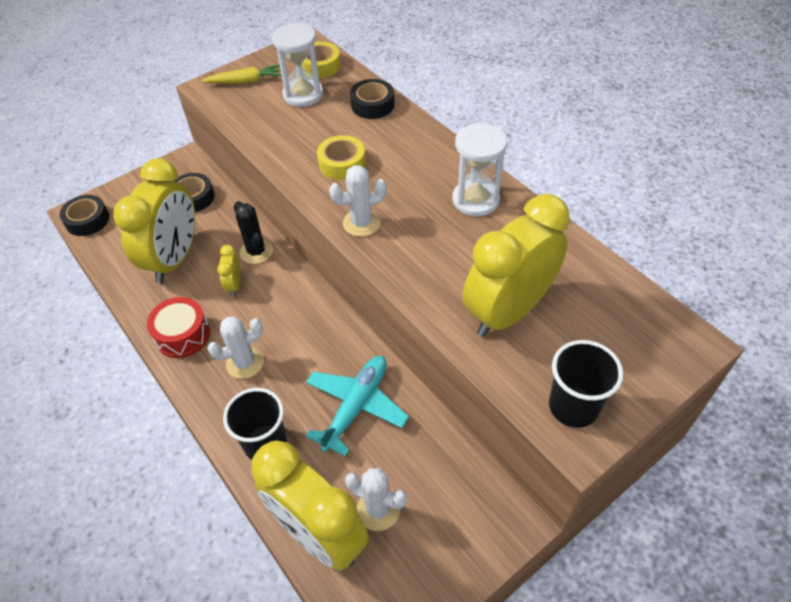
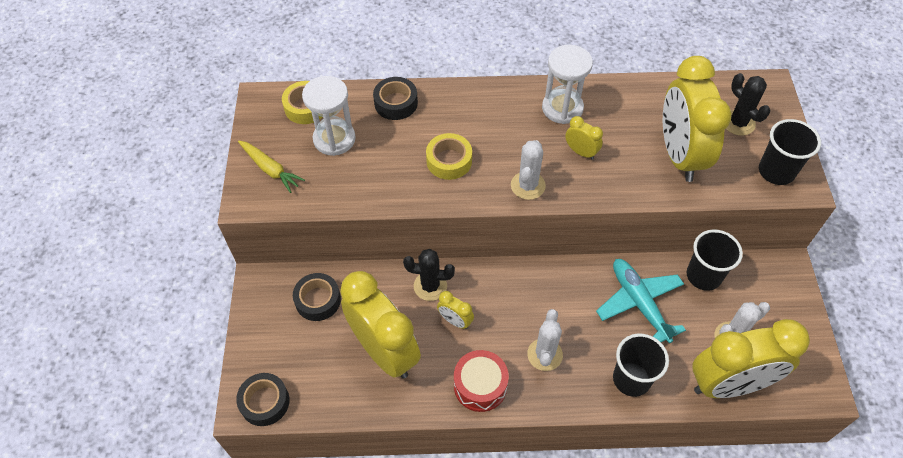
camera: 55 degrees left, 5 degrees up
yellow carrot [201,65,282,84] -> yellow carrot turned 105 degrees clockwise [238,141,305,193]
none -> yellow clock [565,116,603,160]
none -> black cup [686,229,743,291]
none -> black cactus [726,73,770,136]

